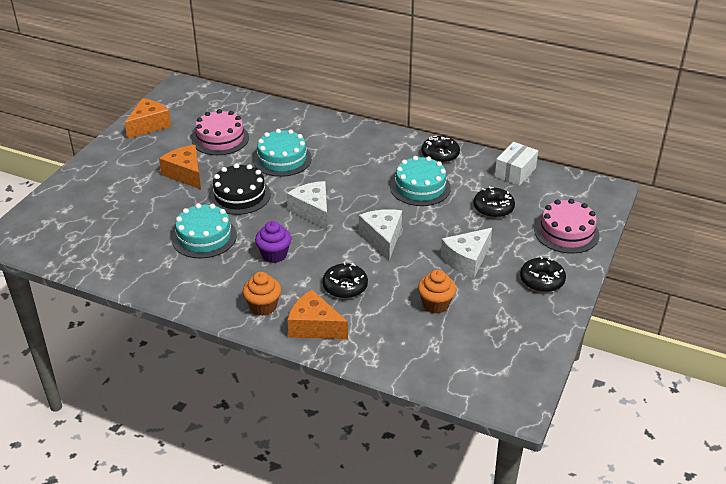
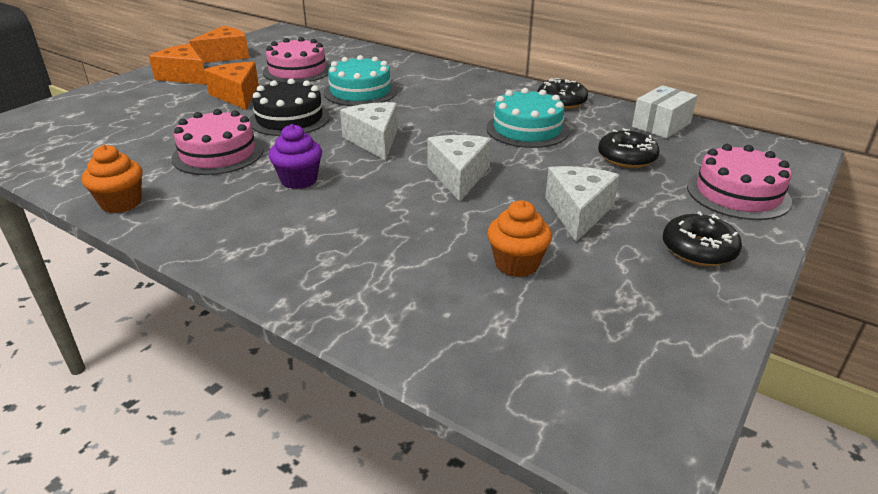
camera: 10 degrees right, 5 degrees down
turquoise cake [172,203,237,258] -> pink cake [171,109,264,175]
orange cupcake [243,272,281,316] -> orange cupcake moved to [82,145,142,213]
orange cheese [288,290,348,339] -> orange cheese moved to [149,44,207,85]
black donut [322,262,368,298] -> none
white cheese [441,228,492,278] -> white cheese turned 135 degrees clockwise [545,166,620,242]

